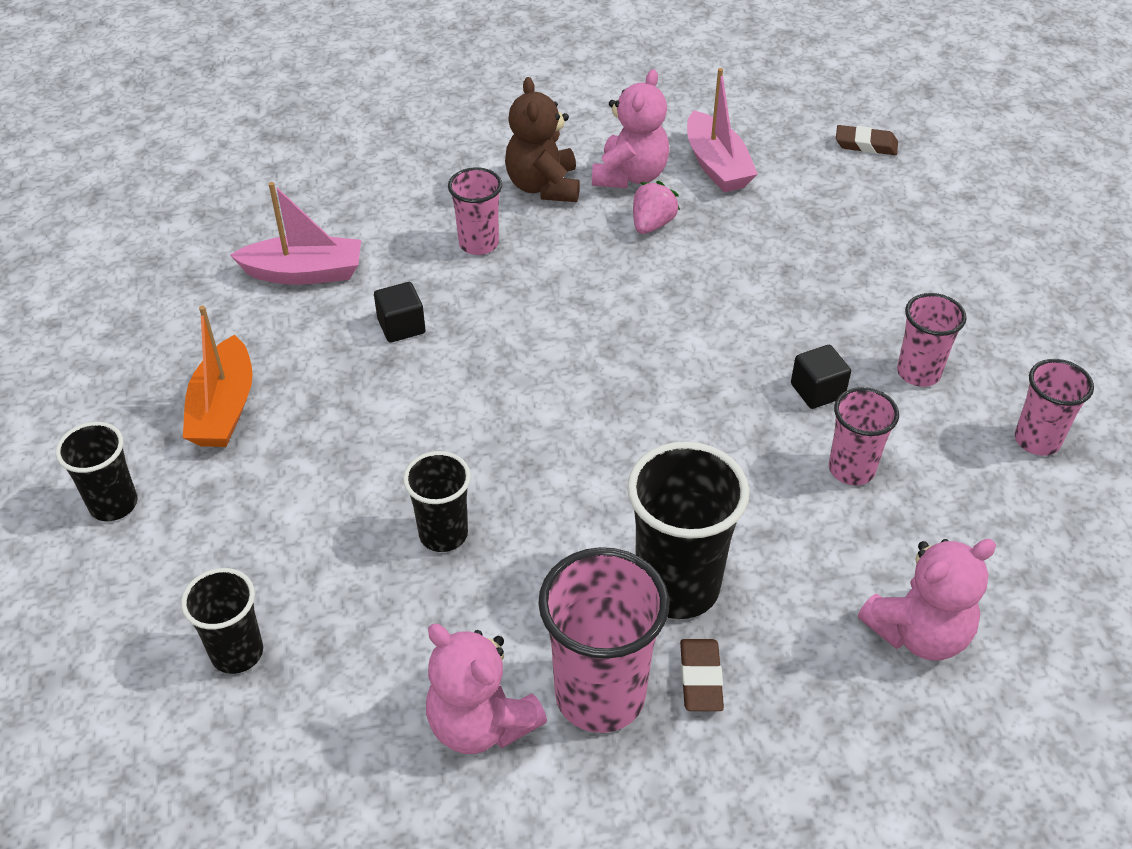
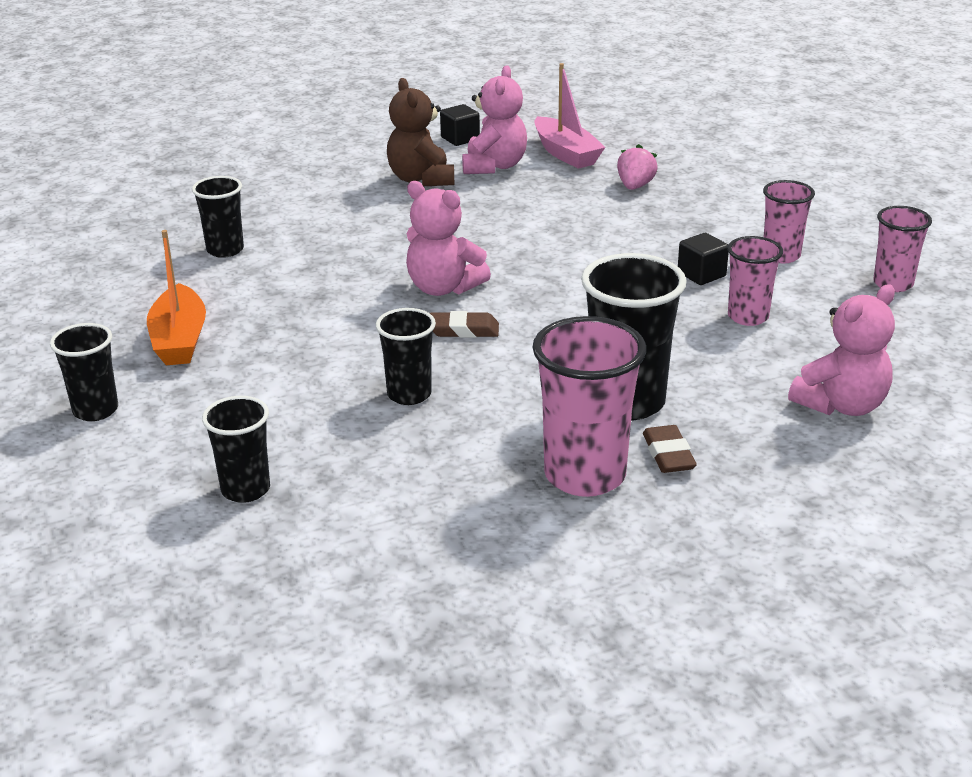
camera: 10 degrees left, 15 degrees down
pink boat [230,182,361,285] -> black cup [192,176,244,258]
black cube [374,282,426,343] -> black cube moved to [440,104,480,146]
pink teddy bear [426,624,547,754] -> pink teddy bear moved to [406,181,491,296]
pink cup [448,167,502,255] -> none
pink strawberry [633,181,680,234] -> pink strawberry moved to [617,144,658,190]
brown eraser [836,125,898,155] -> brown eraser moved to [430,311,499,338]

